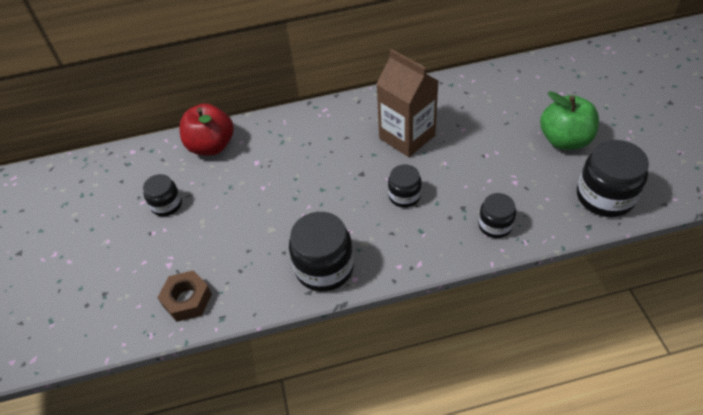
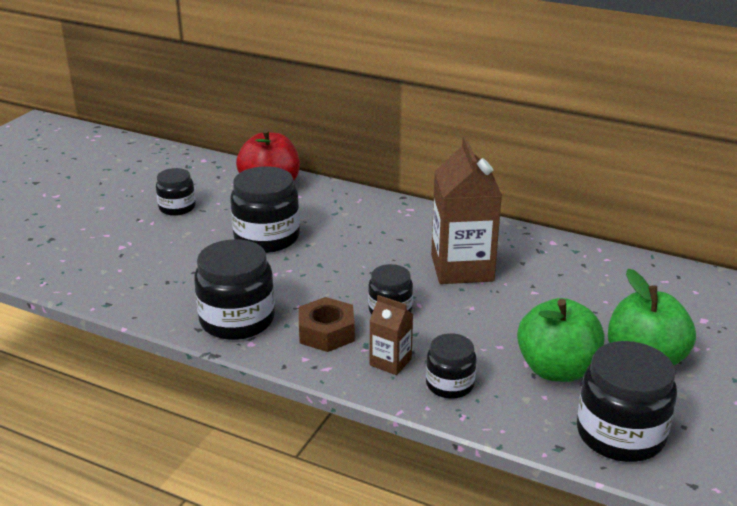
camera: 35 degrees right, 20 degrees down
brown nut [157,270,212,322] -> brown nut moved to [299,297,355,352]
none -> black jar [230,166,300,253]
none -> brown carton [369,295,413,375]
none -> green apple [517,298,605,382]

